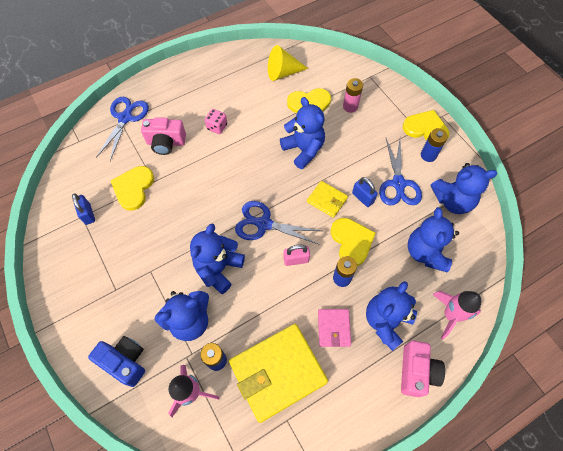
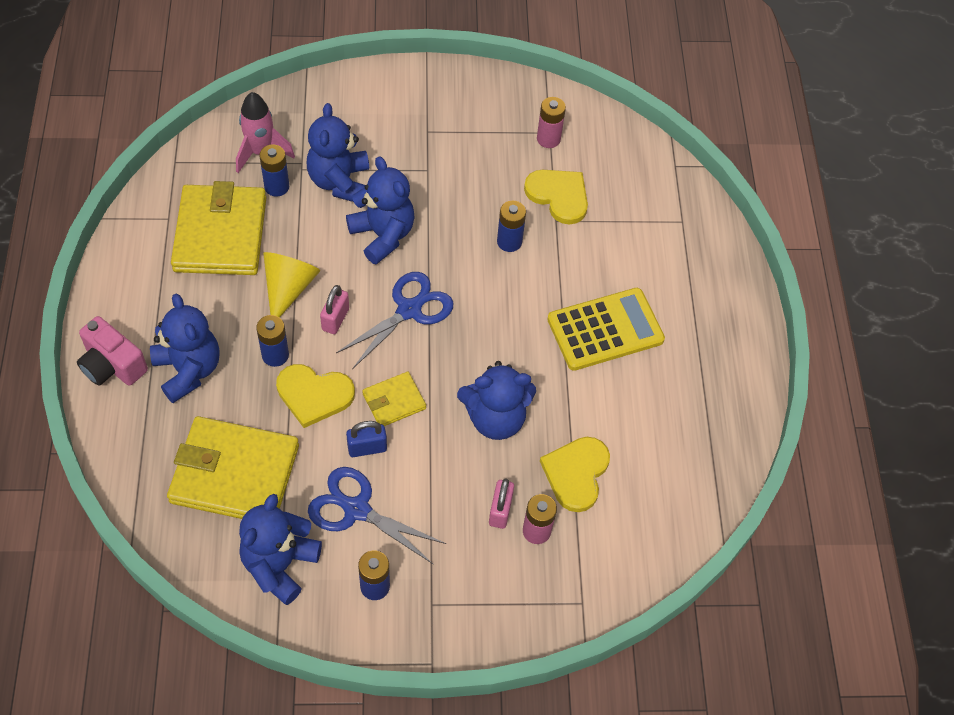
camera: 115 degrees right, 5 degrees down
blue padlock [72,194,95,225] -> pink battery [537,97,566,148]
blue camera [88,336,145,387] -> none
blue scissors [96,97,149,161] -> none
pink camera [141,117,186,155] -> none
pink dice [205,109,227,134] -> yellow calculator [547,288,665,371]
yellow cone [268,45,308,81] -> yellow cone moved to [263,252,320,318]
pink wallet [318,309,351,347] -> none
yellow heart [403,110,449,141] -> none
blue teddy bear [408,207,459,272] -> yellow wallet [167,416,299,519]
pink rocket [432,291,481,340] -> none
none -> pink padlock [489,478,514,529]
none -> blue battery [497,201,526,252]

